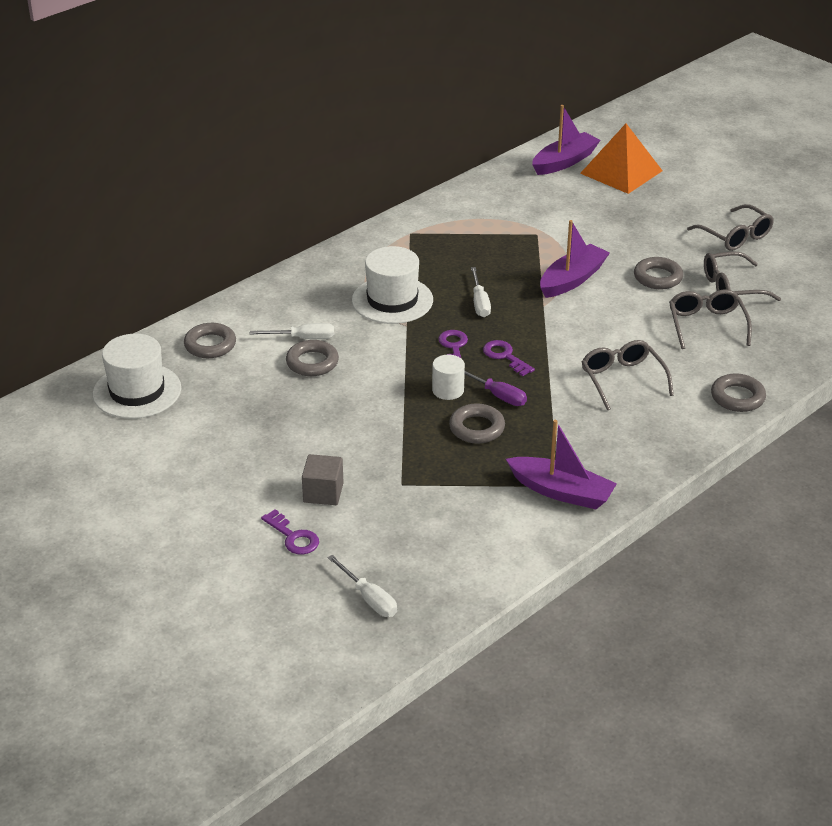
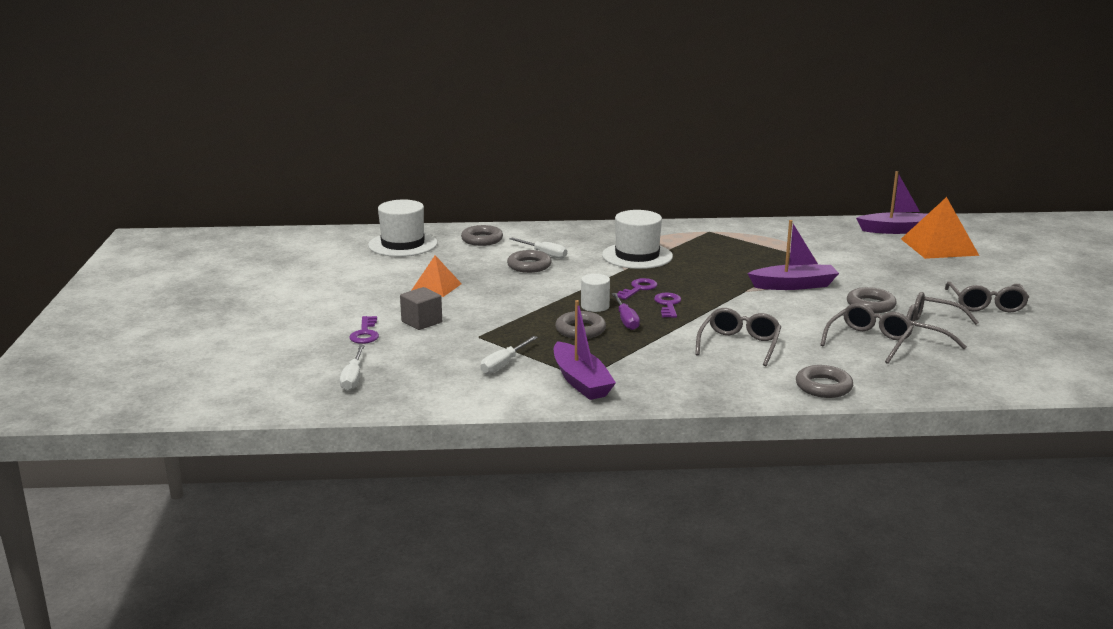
camera: 40 degrees right, 15 degrees down
white screwdriver [471,267,491,317] -> white screwdriver moved to [481,336,538,374]
none -> orange pyramid [411,255,462,297]

